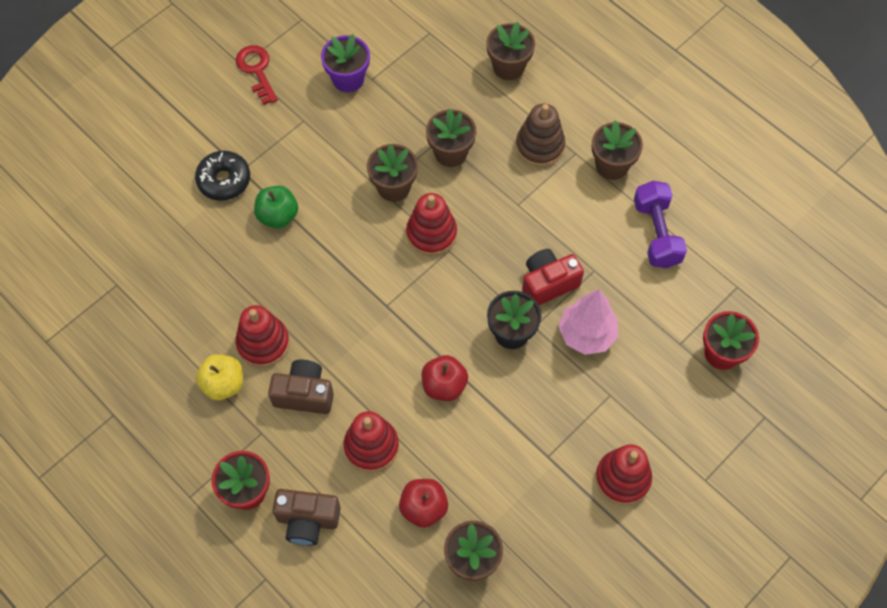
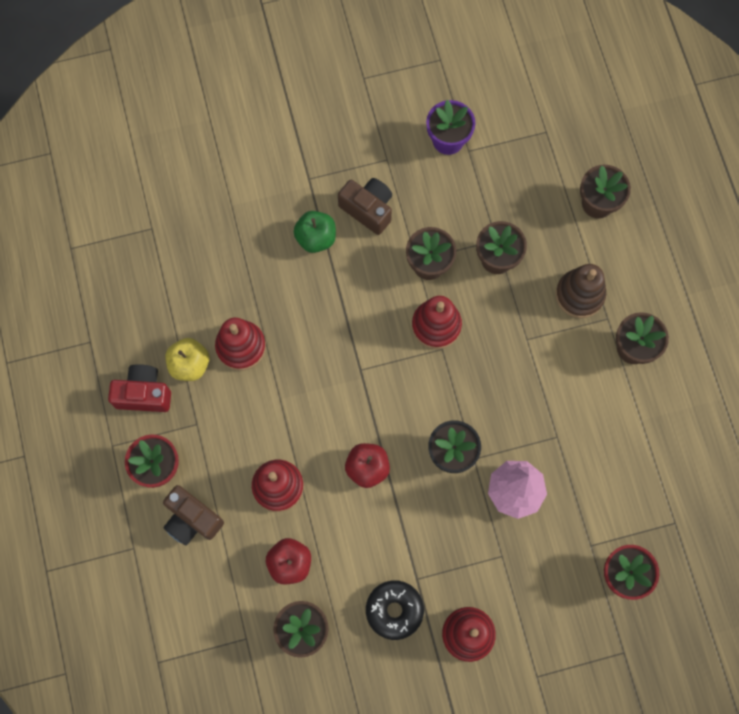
camera: 30 degrees right, 10 degrees up
black donut [195,151,250,201] -> black donut moved to [366,580,424,640]
red key [236,45,278,105] -> none
brown camera [268,360,334,414] -> brown camera moved to [338,178,392,235]
red camera [522,249,584,305] -> red camera moved to [108,364,171,412]
purple dumbbell [634,181,687,268] -> none

